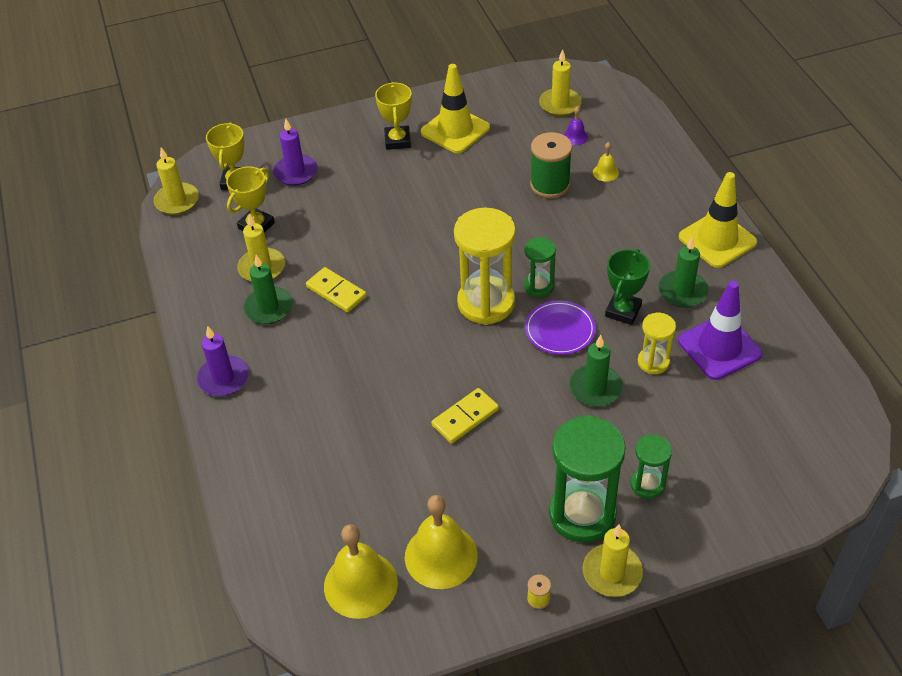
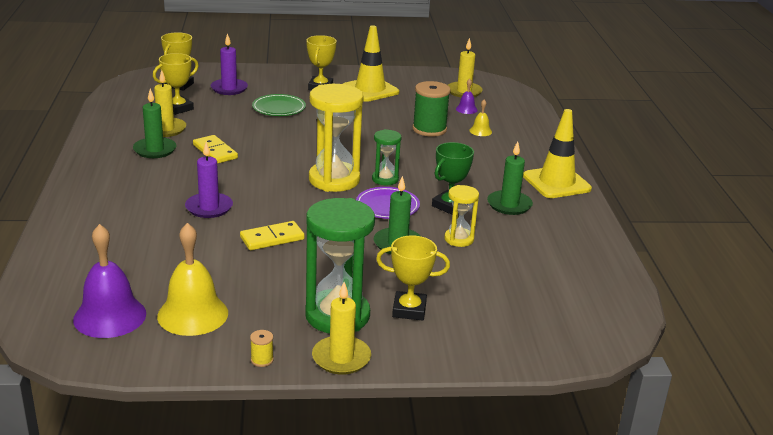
camera: 10 degrees right, 20 degrees down
yellow candle [154,147,199,215] -> none
purple candle [197,326,249,396] -> purple candle moved to [185,142,233,218]
yellow bell [324,524,398,619] -> purple bell [73,224,146,338]
green hourglass [630,434,672,499] -> yellow trophy [376,235,450,321]
purple traffic cone [678,281,762,380] -> none
none -> green plate [252,94,306,116]

